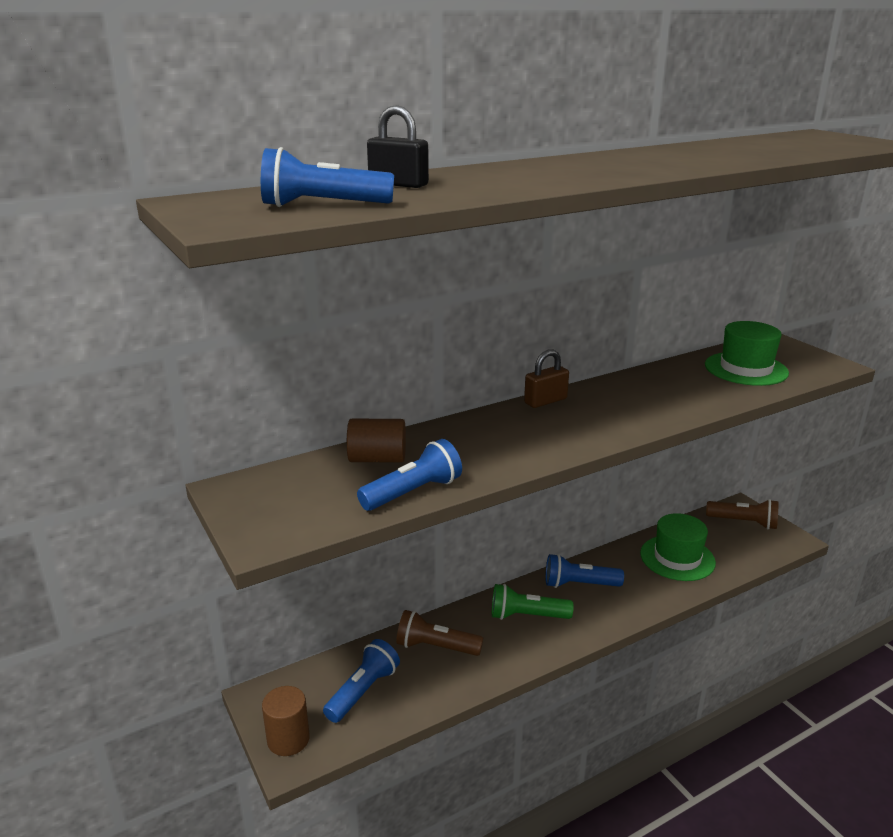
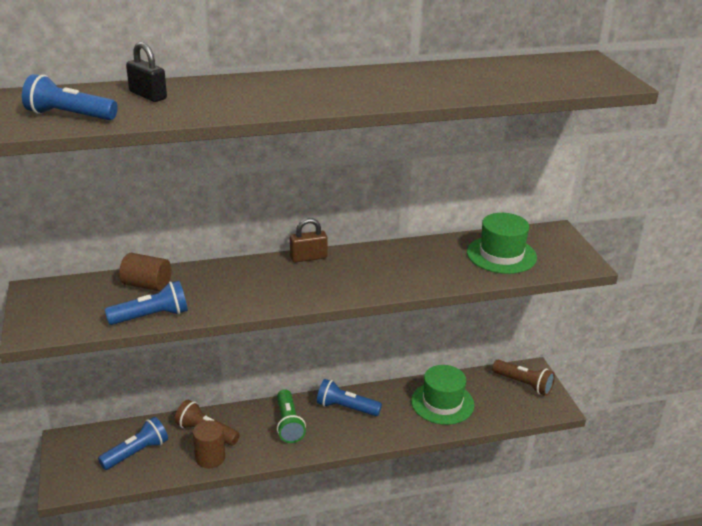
camera: 15 degrees right, 5 degrees up
brown cylinder [262,686,310,756] -> brown cylinder moved to [193,420,225,468]
green flashlight [492,584,574,620] -> green flashlight turned 120 degrees counterclockwise [277,389,306,443]

